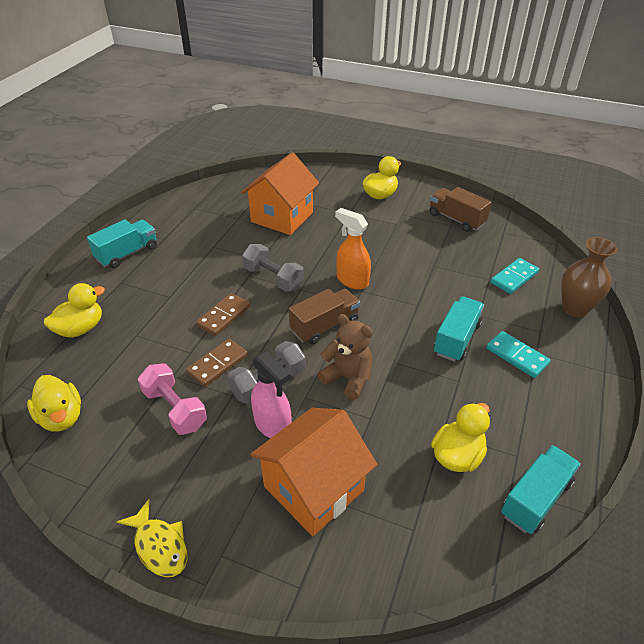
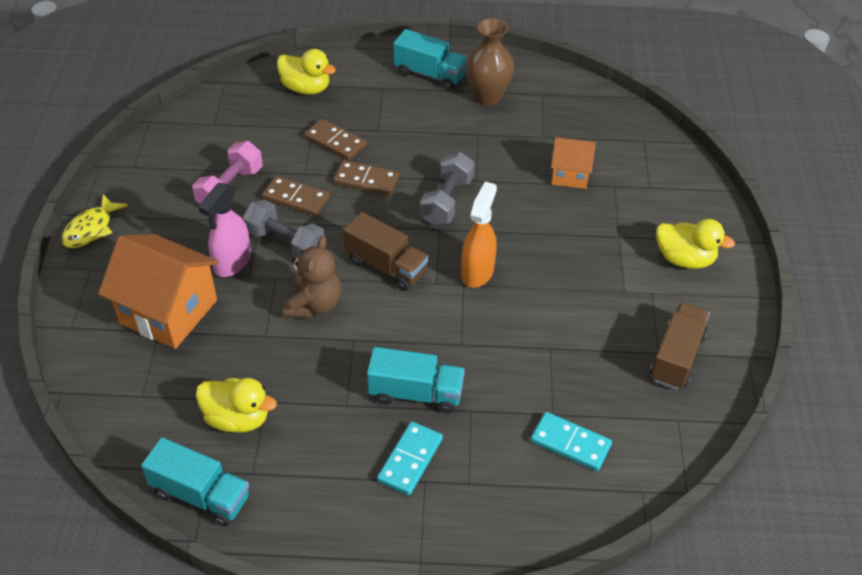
camera: 70 degrees right, 5 degrees up
yellow duck [27,375,81,432] -> none
orange house [241,152,319,235] -> orange house [551,137,596,189], size x0.57
brown vase [561,237,617,317] -> brown vase moved to [466,18,514,106]
none -> brown domino [304,119,367,161]

